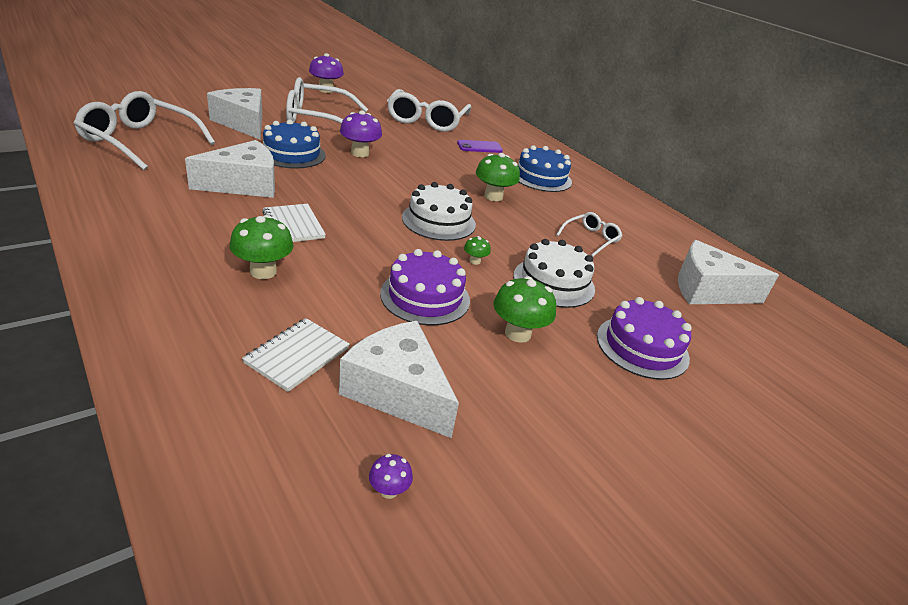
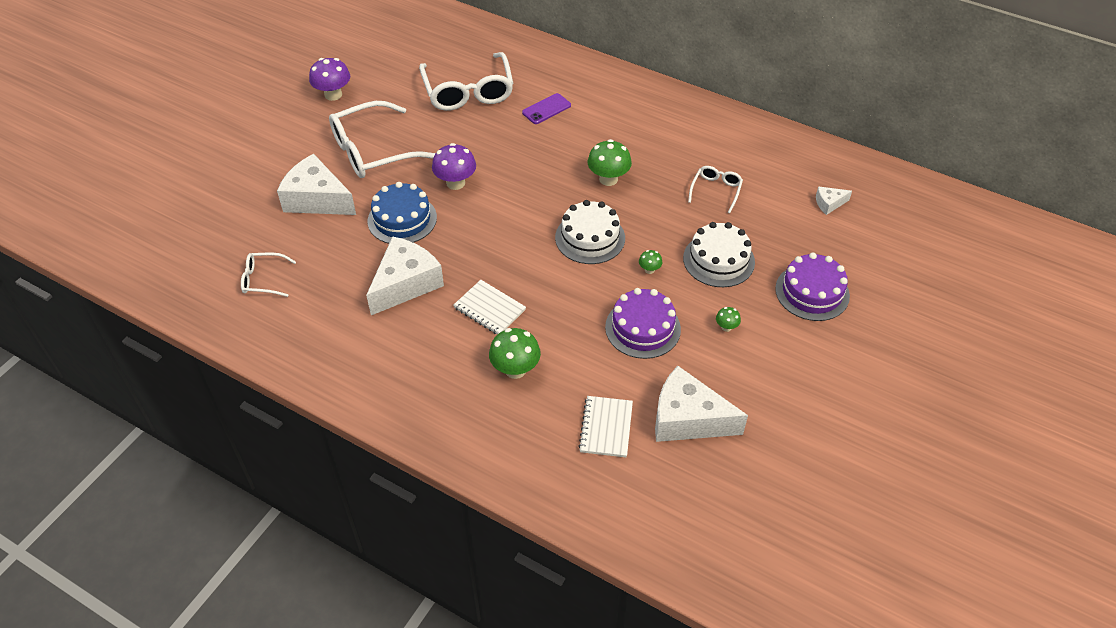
camera: 20 degrees left, 15 degrees up
white glasses [74,91,215,170] -> white glasses [241,253,296,297], size x0.49
purple mushroom [369,454,413,499] -> none
green mushroom [493,276,556,343] -> green mushroom [716,307,741,332], size x0.50
blue cake [518,145,572,192] -> none
white cheese [678,240,779,304] -> white cheese [816,186,852,215], size x0.45

